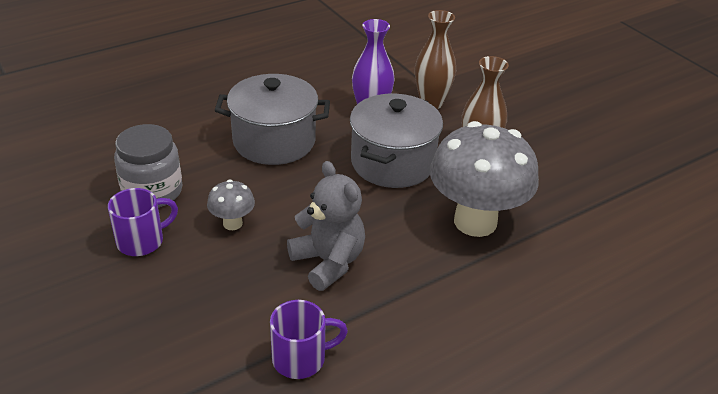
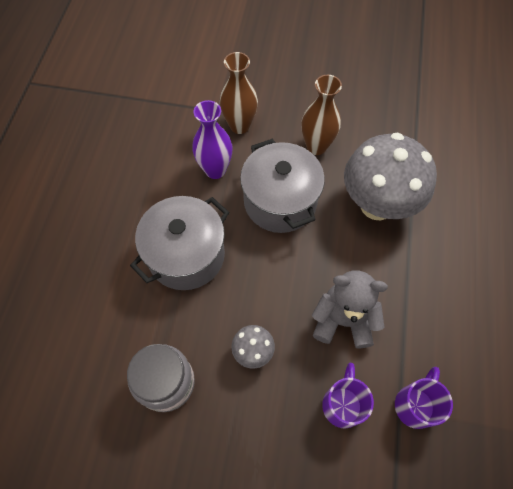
camera: 45 degrees left, 25 degrees up
purple mug [108,188,178,256] -> purple mug moved to [322,363,374,428]

